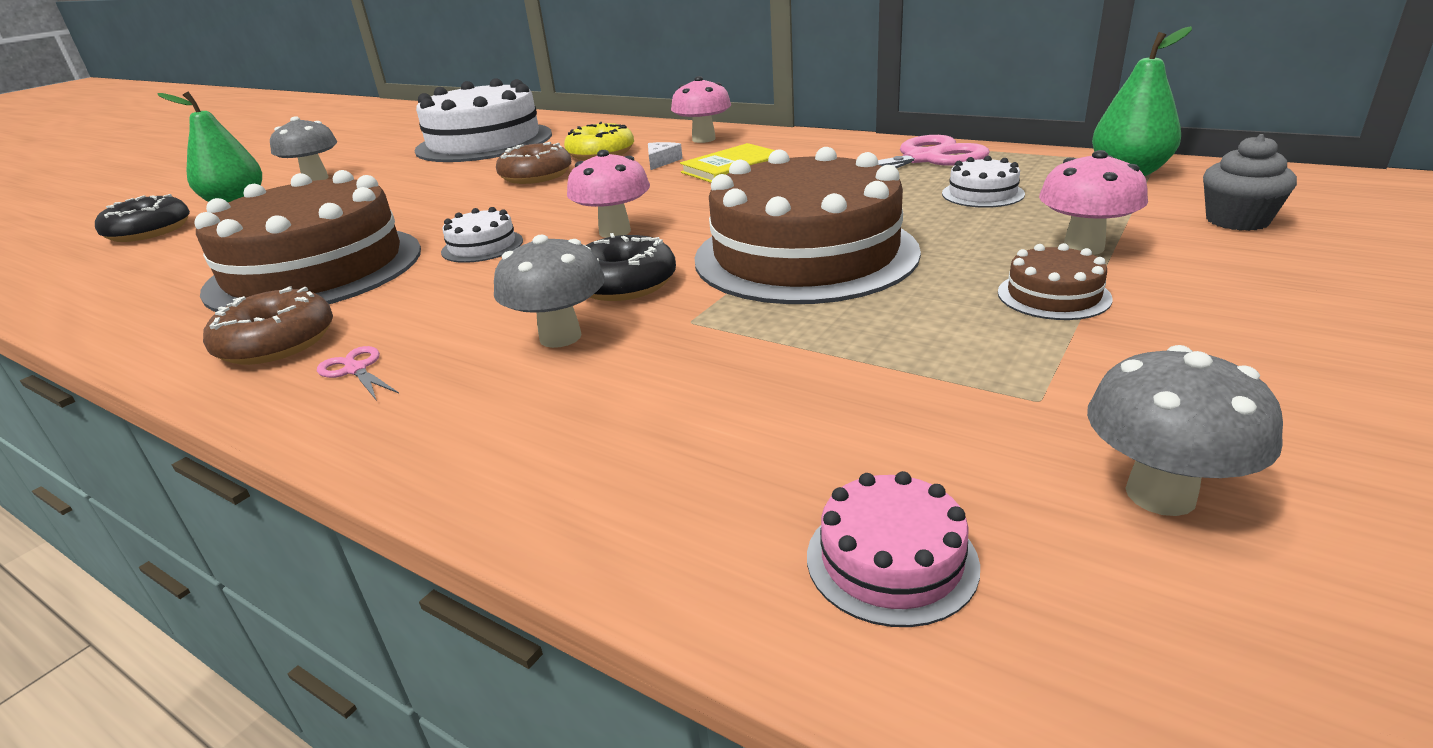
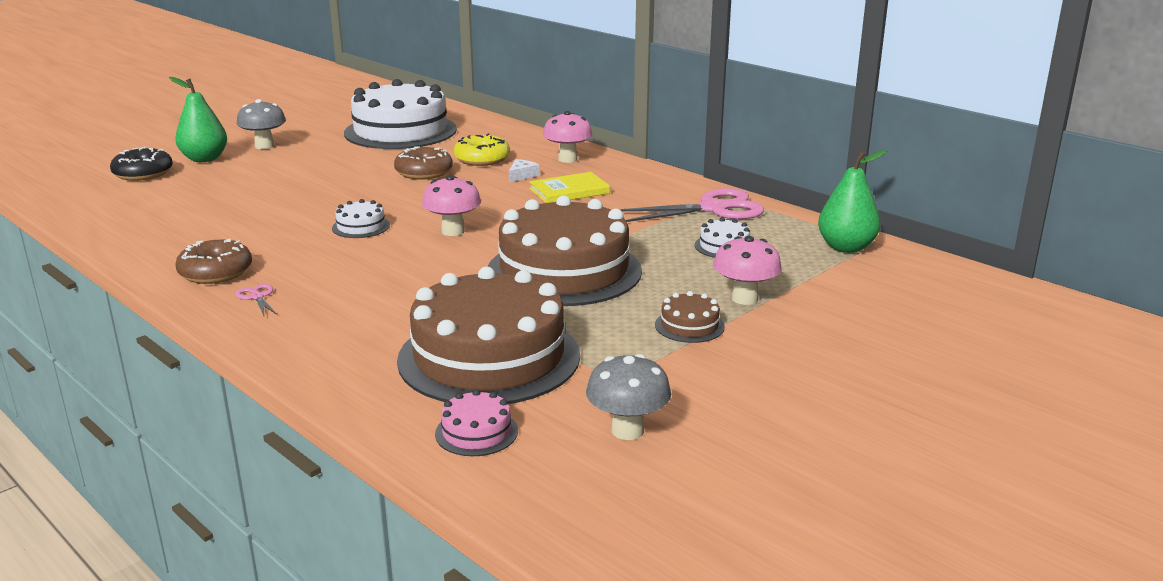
camera: 10 degrees right, 5 degrees down
brown cake [194,170,421,312] -> brown cake moved to [397,267,580,404]
grey mushroom [494,235,605,348] -> none
black donut [584,233,676,301] -> none
grey cupcake [1203,134,1297,231] -> none

